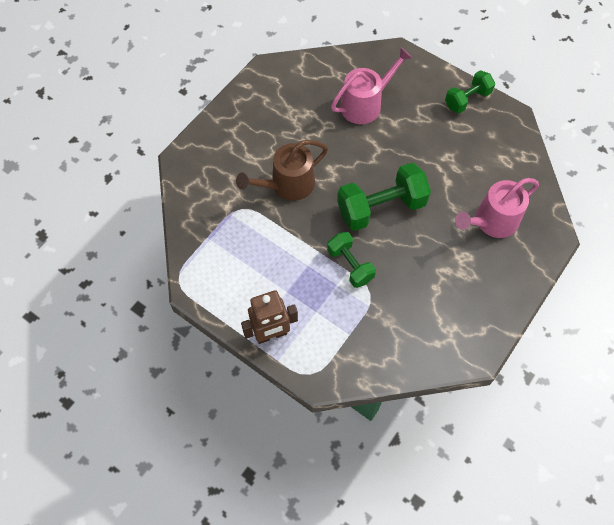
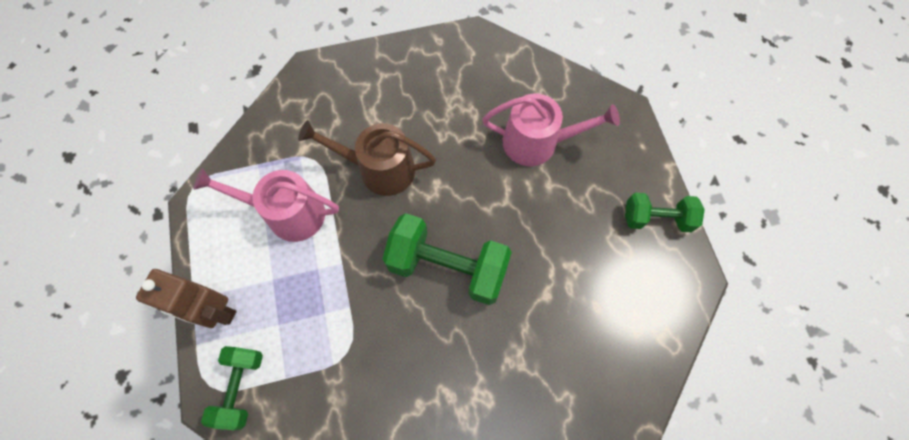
camera: 40 degrees right, 5 degrees up
green dumbbell [327,232,376,288] -> green dumbbell moved to [201,346,263,430]
pink watering can [455,178,539,238] -> pink watering can moved to [193,168,339,242]

